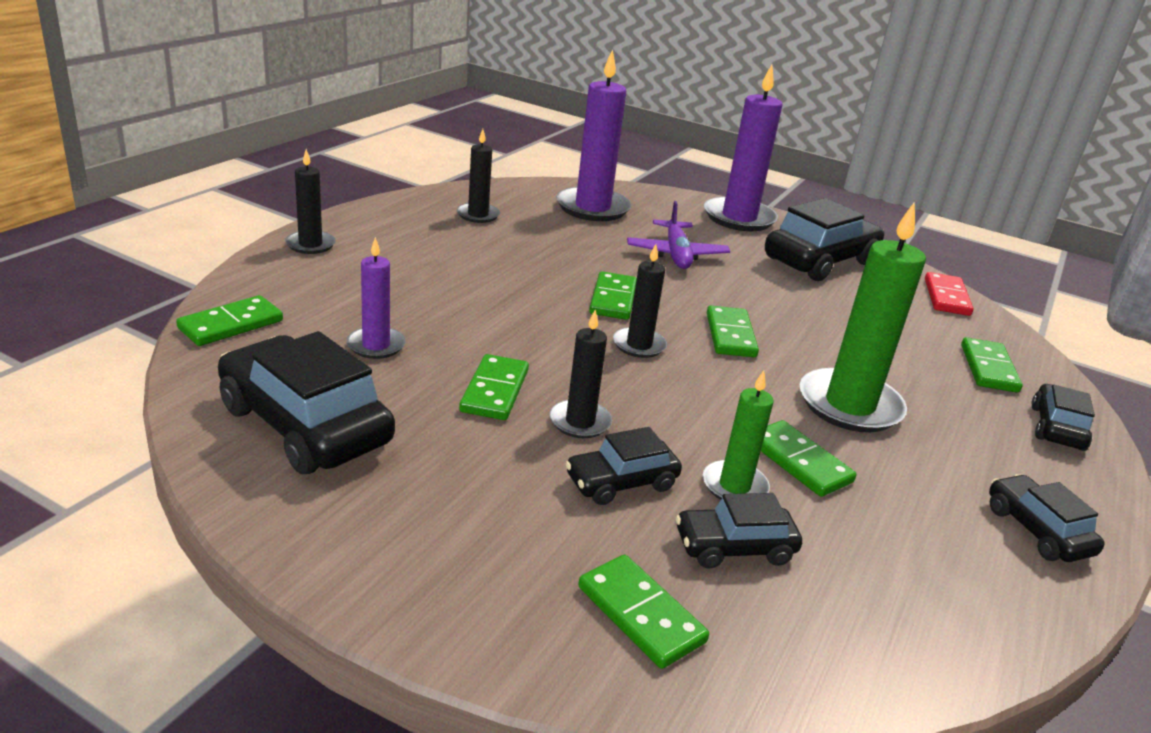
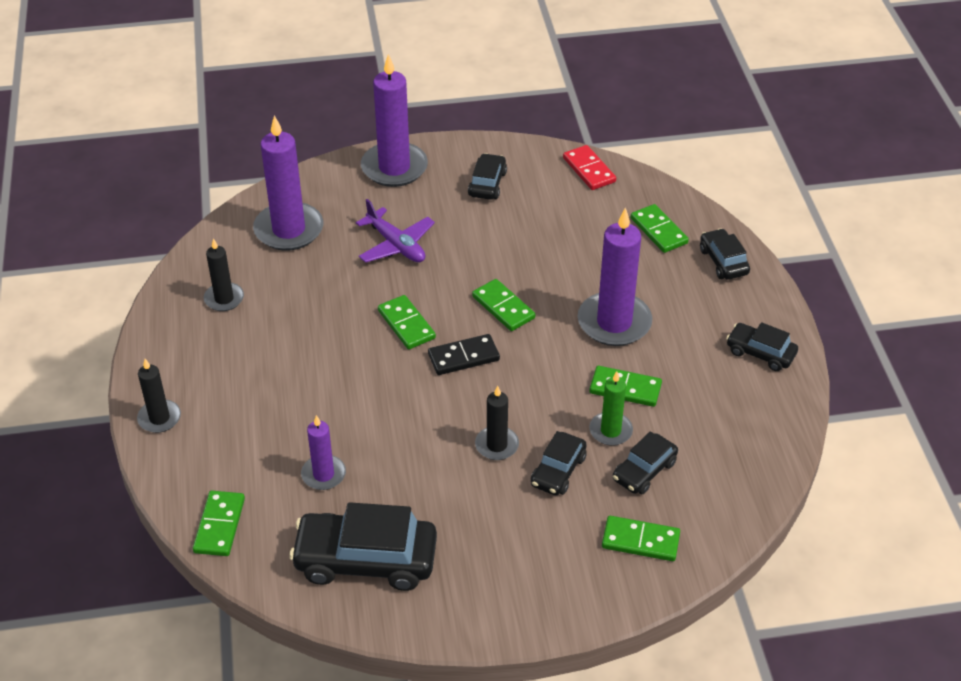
camera: 35 degrees left, 15 degrees up
green domino [459,354,529,420] -> none
black candle [613,244,667,358] -> black domino [428,334,500,375]
black car [765,198,884,281] -> black car [468,153,507,200], size x0.55
green candle [800,202,926,432] -> purple candle [577,207,652,346]

